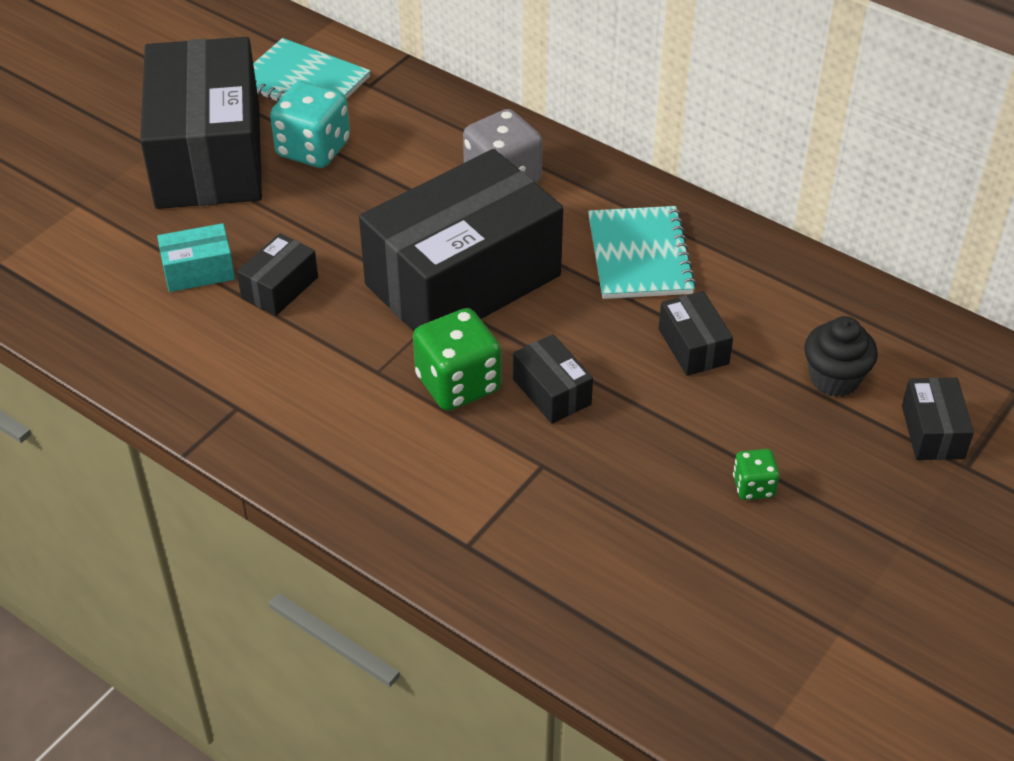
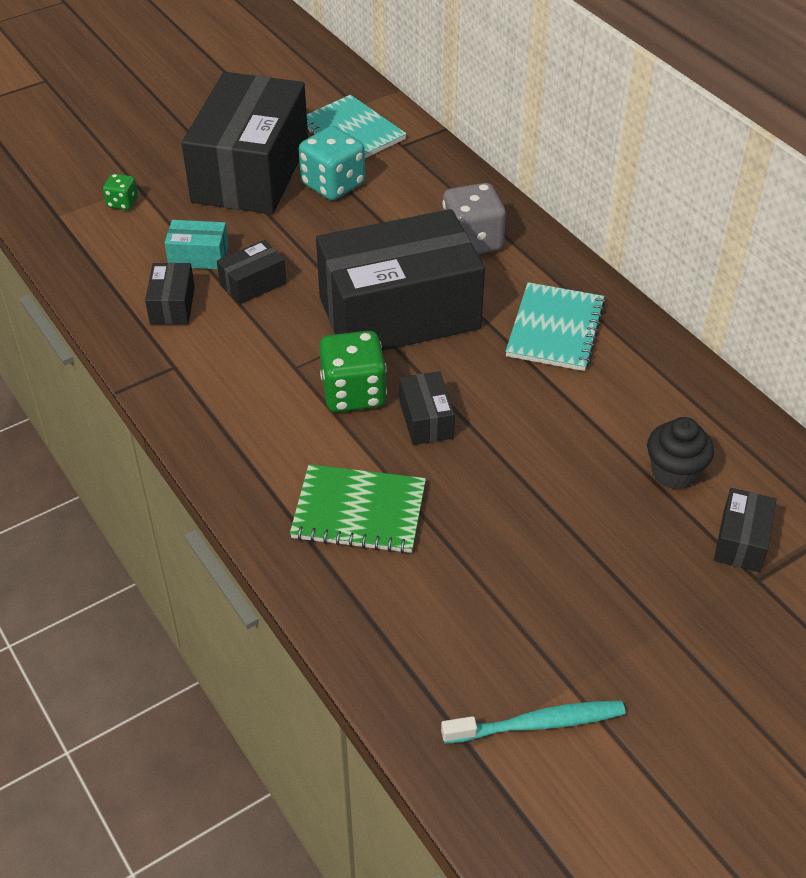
camera: 20 degrees right, 0 degrees up
black box [659,291,733,376] -> black box moved to [145,263,195,325]
green dice [733,449,780,500] -> green dice moved to [103,174,138,210]
none -> green notebook [290,464,426,554]
none -> turquoise toothbrush [441,701,625,744]

